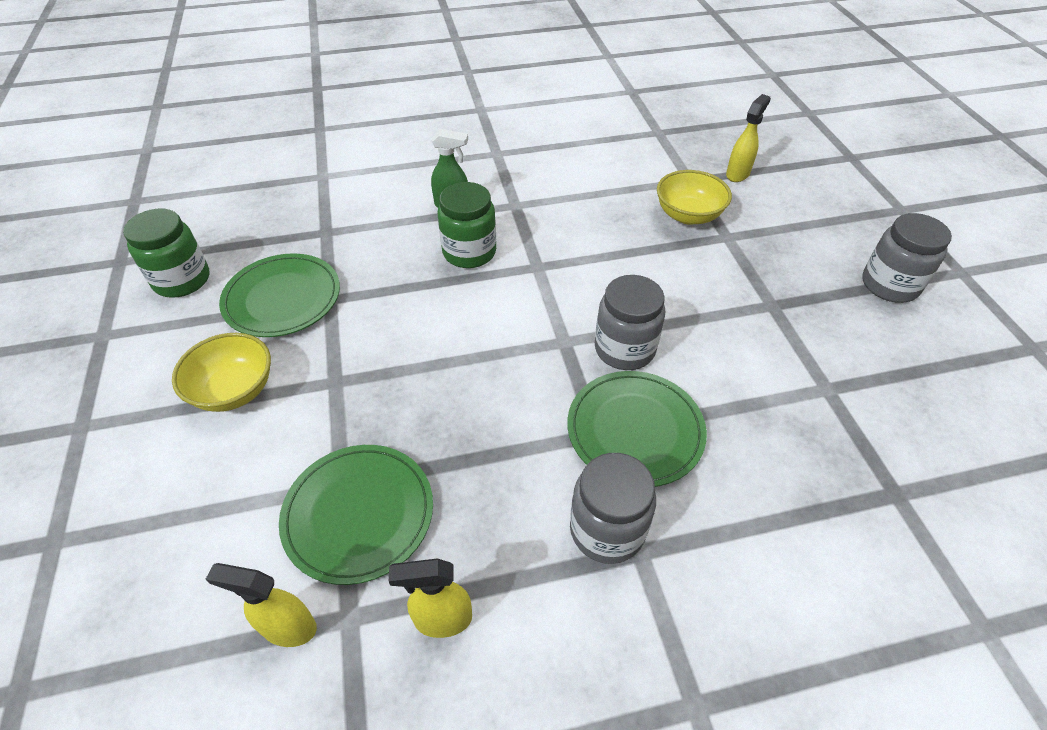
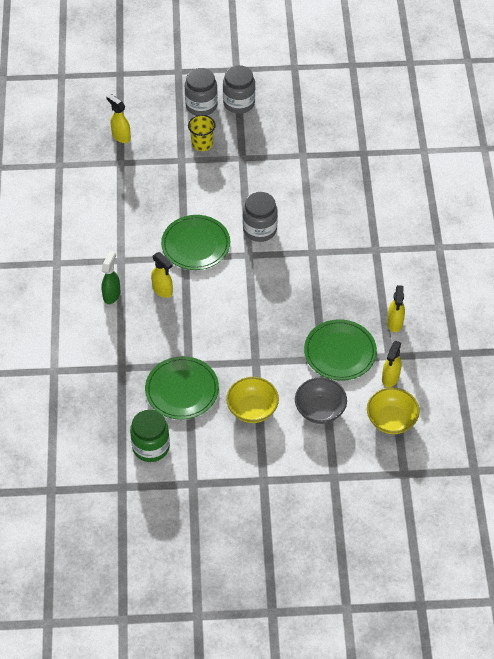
camera: 80 degrees left, 5 degrees up
green jar [438,182,496,268] -> yellow spray bottle [151,252,173,298]
green plate [567,371,707,487] -> green plate moved to [161,215,230,270]
grey jar [570,453,656,564] -> grey jar moved to [185,68,218,115]
yellow bowl [657,170,732,225] -> yellow bowl moved to [367,387,420,434]
none -> yellow cup [188,115,216,151]
none -> grey bowl [295,377,347,424]

